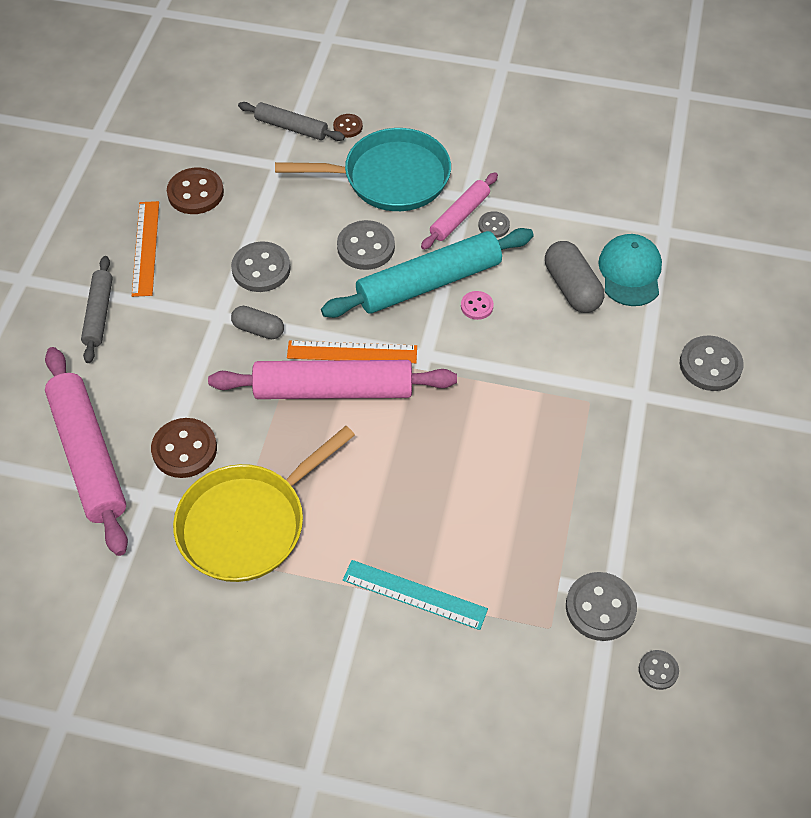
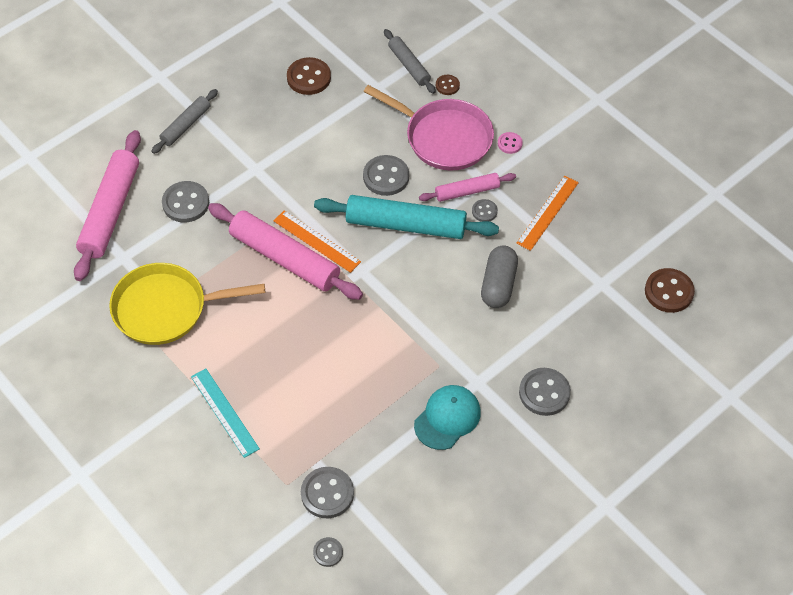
camera: 35 degrees right, 0 degrees up
orange ruler [132,201,159,297] -> orange ruler moved to [516,176,579,251]
brown button [151,418,217,478] -> brown button moved to [645,268,695,313]
grey button [231,241,291,292] -> grey button moved to [162,181,209,222]
grey capsule [231,306,284,339] -> none
turquoise pan [275,128,451,211] -> pink pan [363,85,494,171]
pink button [461,291,494,320] -> pink button moved to [498,132,523,154]
turquoise cap [598,234,662,306] -> turquoise cap moved to [414,385,481,450]

